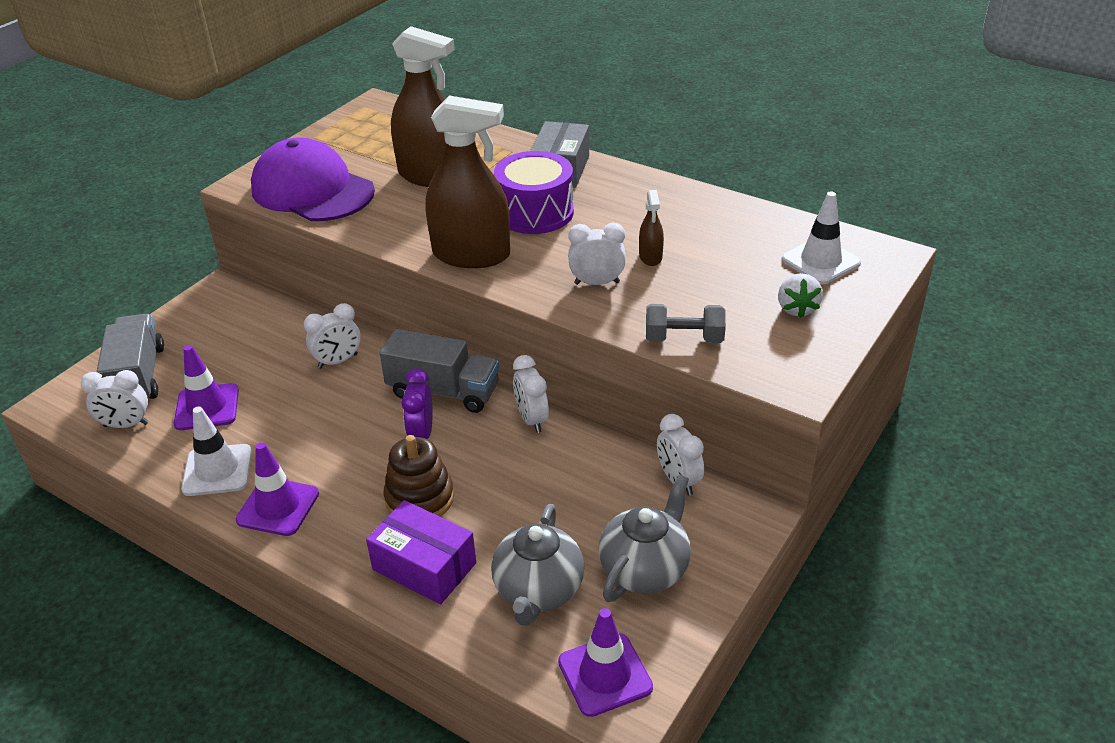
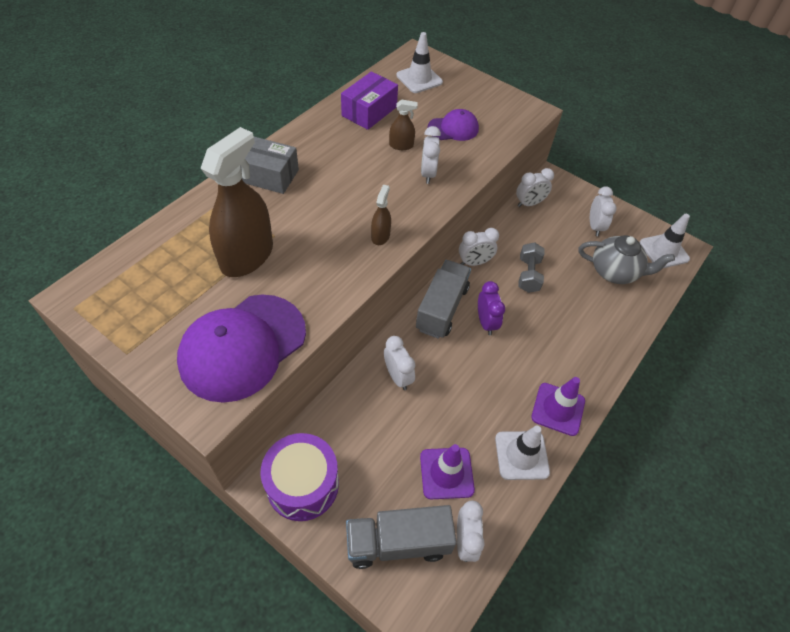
camera: 90 degrees left, 15 degrees up
purple box [366,500,476,604] -> purple box moved to [341,71,398,130]
brown stacking toy [384,435,454,516] -> none
purple clock [402,369,432,439] -> purple clock turned 105 degrees counterclockwise [478,281,505,335]
brown spray bottle [426,96,510,268] -> brown spray bottle [371,185,391,245], size x0.44
purple drum [494,151,574,234] -> purple drum moved to [261,433,339,521]
purple traffic cone [558,608,653,717] -> white traffic cone [640,214,690,268]
grey teapot [599,474,691,602] -> white clock [590,187,617,236]
grey dumbbell [646,304,726,343] -> grey dumbbell moved to [518,242,545,293]
white strawberry [778,273,823,318] -> none
none -> purple cap [427,109,479,141]

